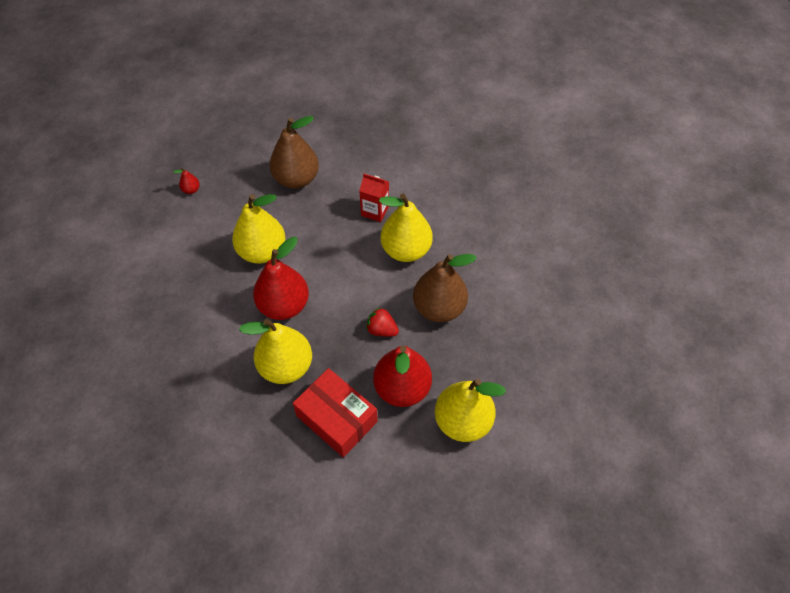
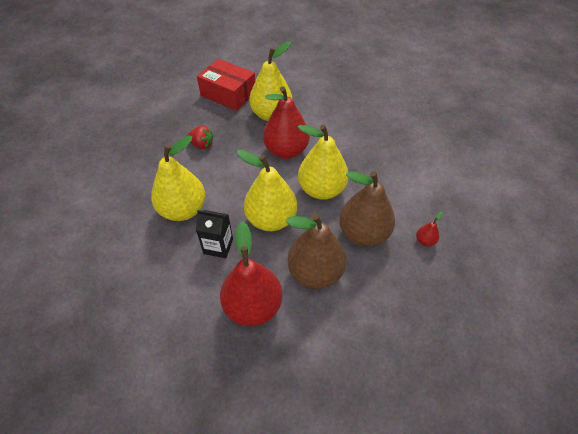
camera: 170 degrees right, 5 degrees down
red carton [359,173,389,222] -> black carton [196,210,233,258]
red pear [373,346,432,407] -> red pear moved to [220,222,283,326]
brown pear [413,254,477,322] -> brown pear moved to [339,171,395,247]
yellow pear [435,379,506,442] -> yellow pear moved to [236,150,297,231]

